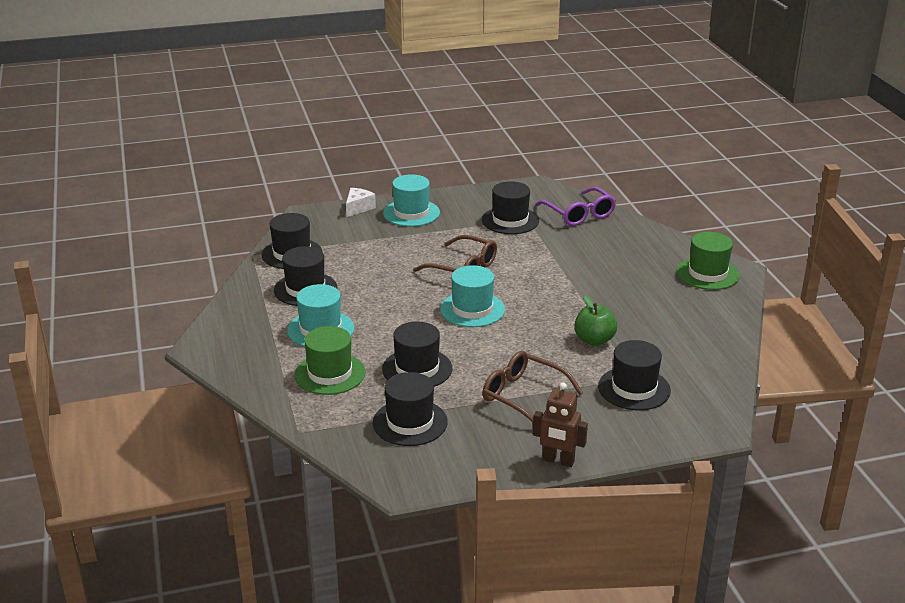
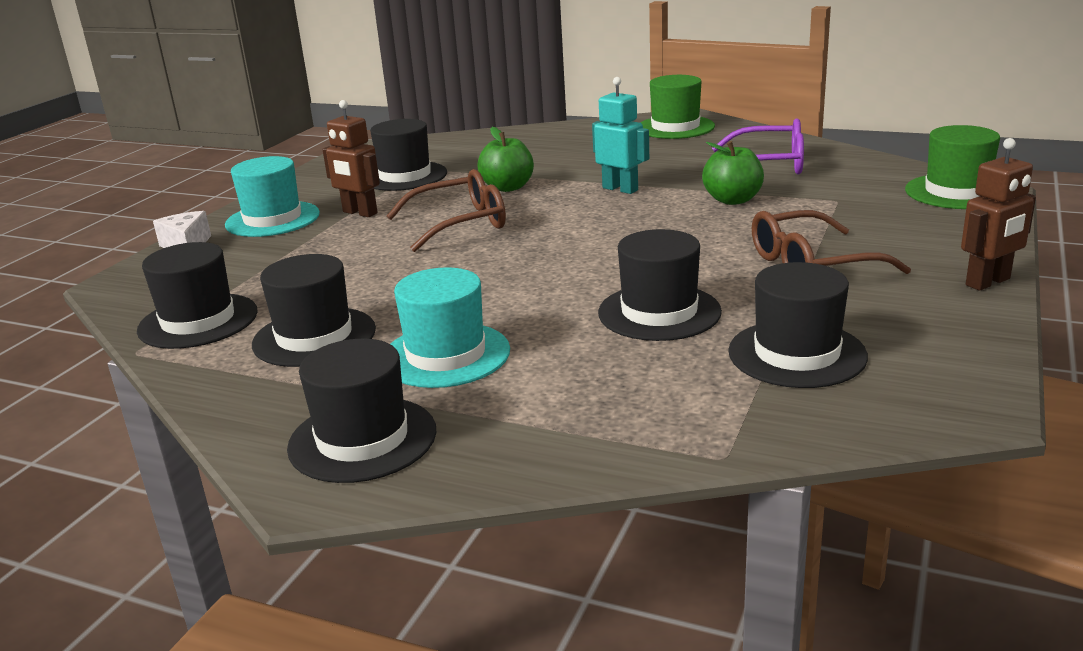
camera: 50 degrees left, 5 degrees down
green hat [294,326,365,395] -> green hat moved to [905,125,1000,209]
turquoise hat [440,265,505,327] -> none
purple glasses [535,187,616,226] -> purple glasses moved to [712,118,804,174]
black hat [598,340,671,410] -> black hat moved to [287,339,436,483]
none -> brown robot [322,100,380,217]
none -> green apple [477,127,534,192]
none -> turquoise robot [592,77,649,194]

